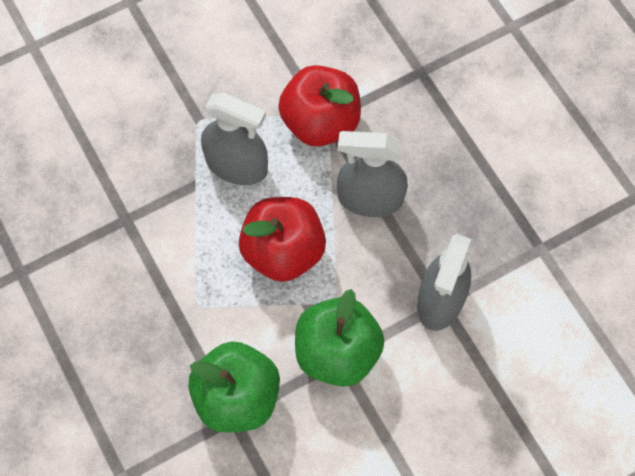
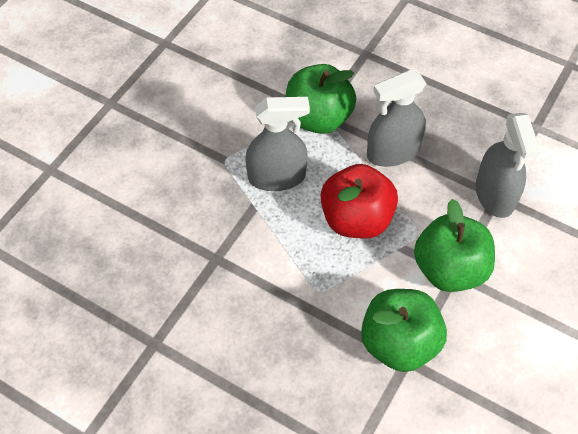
camera: 30 degrees left, 10 degrees down
red apple [278,65,361,147] -> green apple [286,64,356,134]

